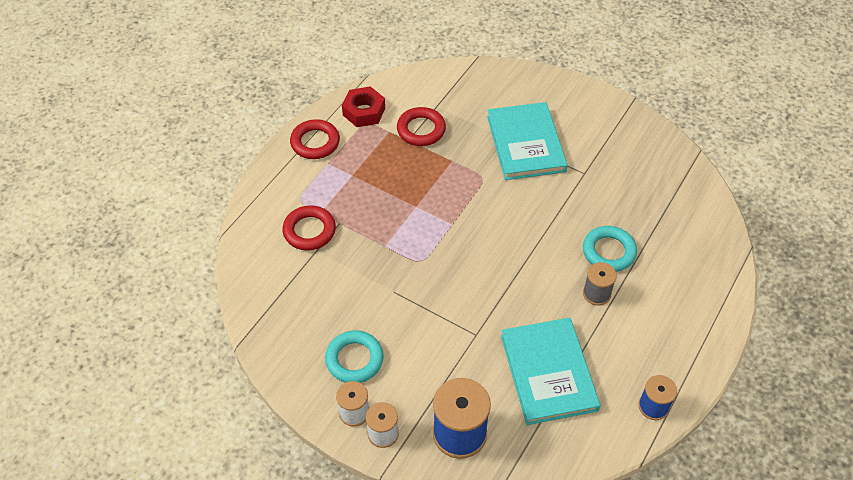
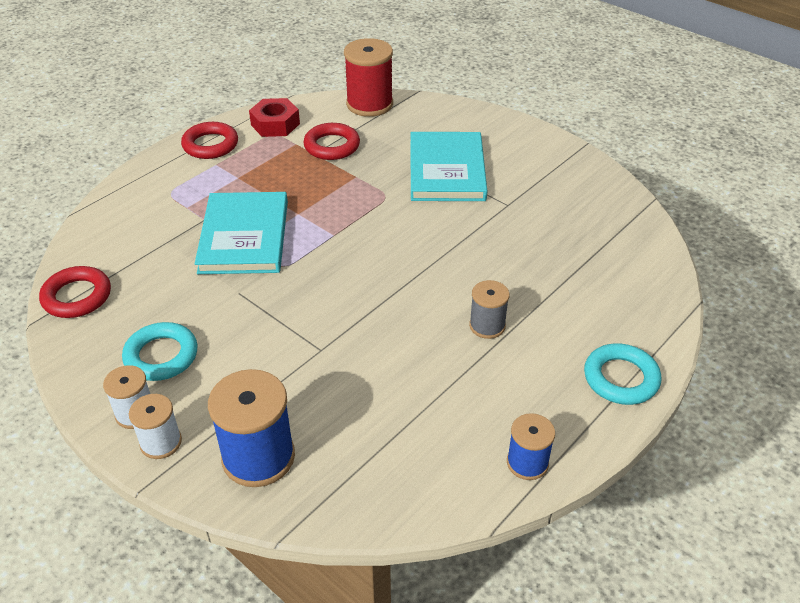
camera: 10 degrees right, 10 degrees down
red ring [282,205,336,251] -> red ring moved to [39,266,111,318]
turquoise book [501,318,601,425] -> turquoise book moved to [195,192,288,274]
turquoise ring [583,226,637,272] -> turquoise ring moved to [584,343,661,405]
none -> red spool [344,38,393,117]

